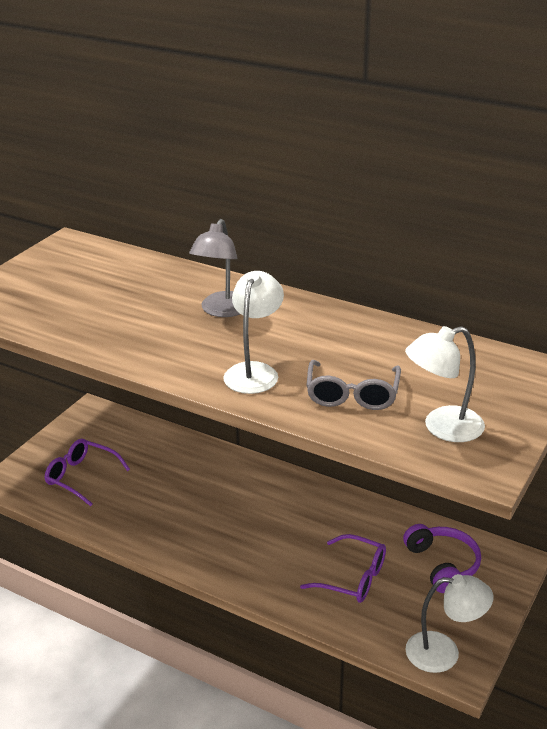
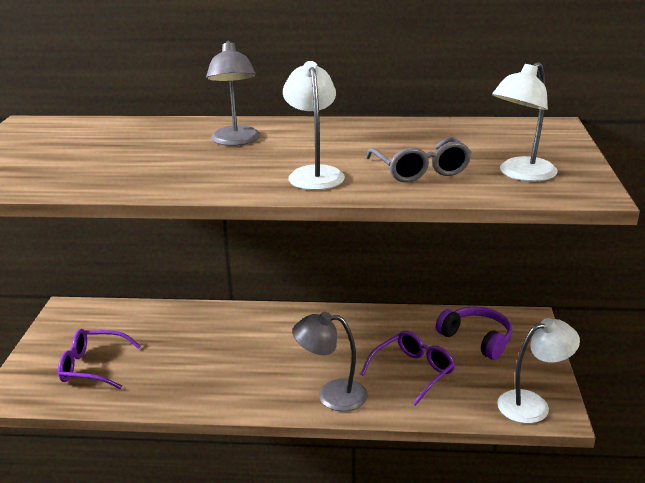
camera: 25 degrees left, 5 degrees down
purple glasses [300,534,386,603] -> purple glasses turned 45 degrees counterclockwise [361,331,455,406]
none -> grey lamp [293,312,368,411]

